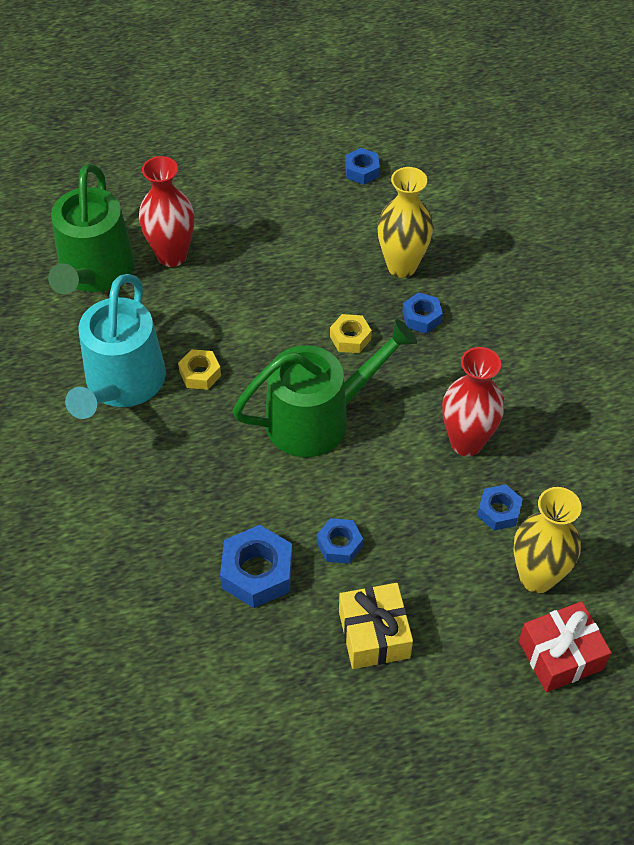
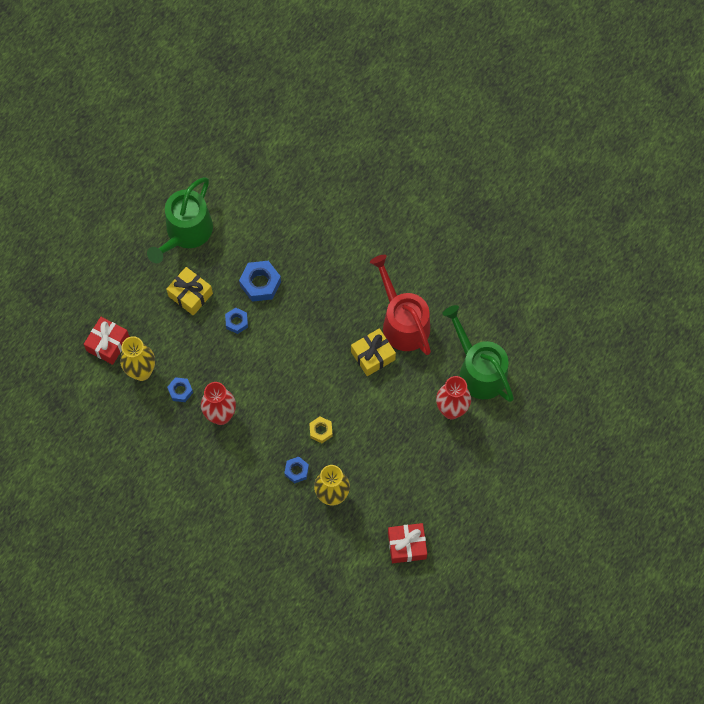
camera: 140 degrees right, 15 degrees up
turquoise watering can [65,274,166,419] -> red watering can [370,255,431,355]
yellow nut [178,349,221,390] -> yellow gift [351,328,396,376]
green watering can [232,319,417,457] -> green watering can moved to [147,177,213,263]
blue nut [345,148,380,185] -> red gift [388,523,427,563]

